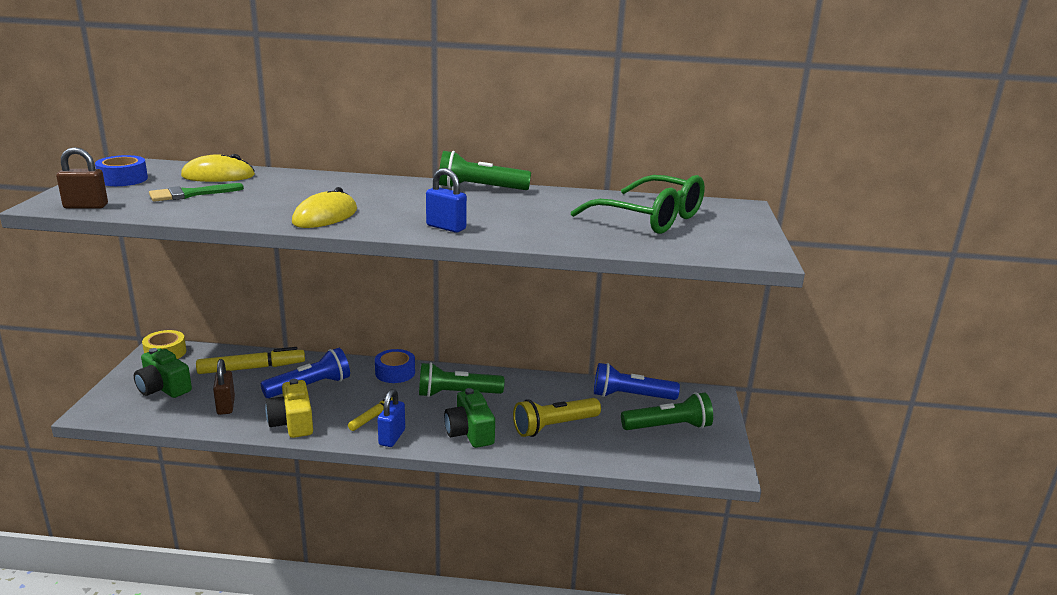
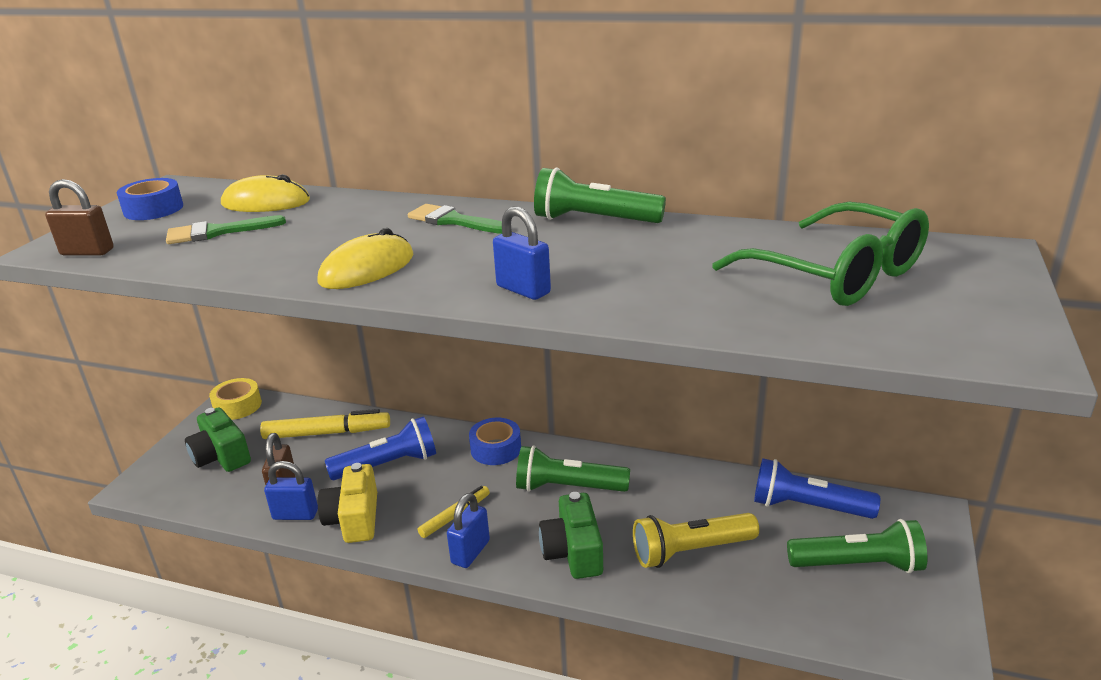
camera: 15 degrees right, 5 degrees up
none -> blue padlock [264,461,318,520]
none -> green brush [408,204,502,234]

